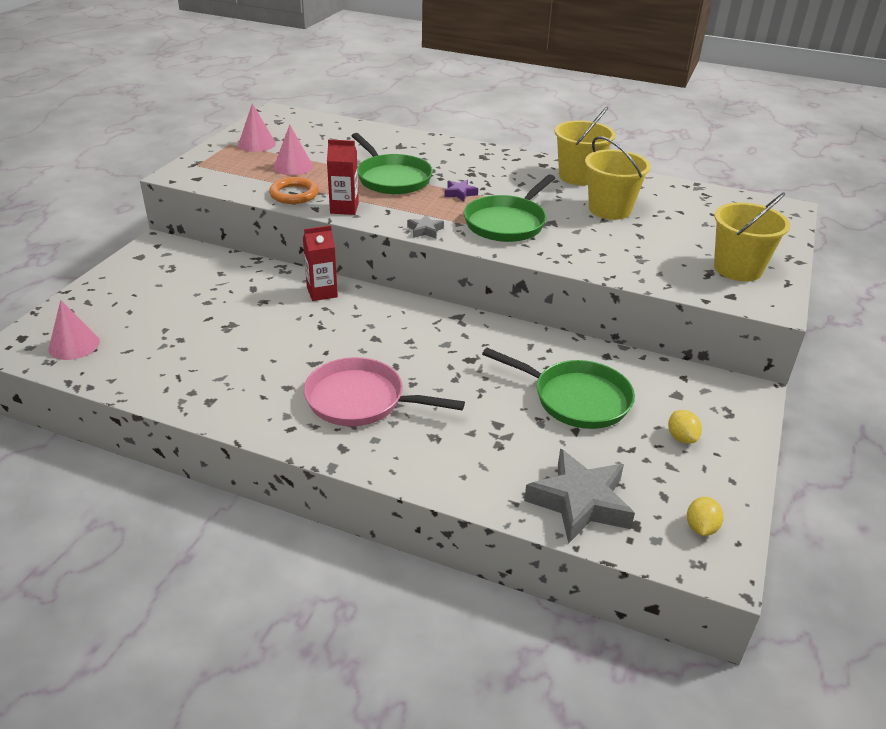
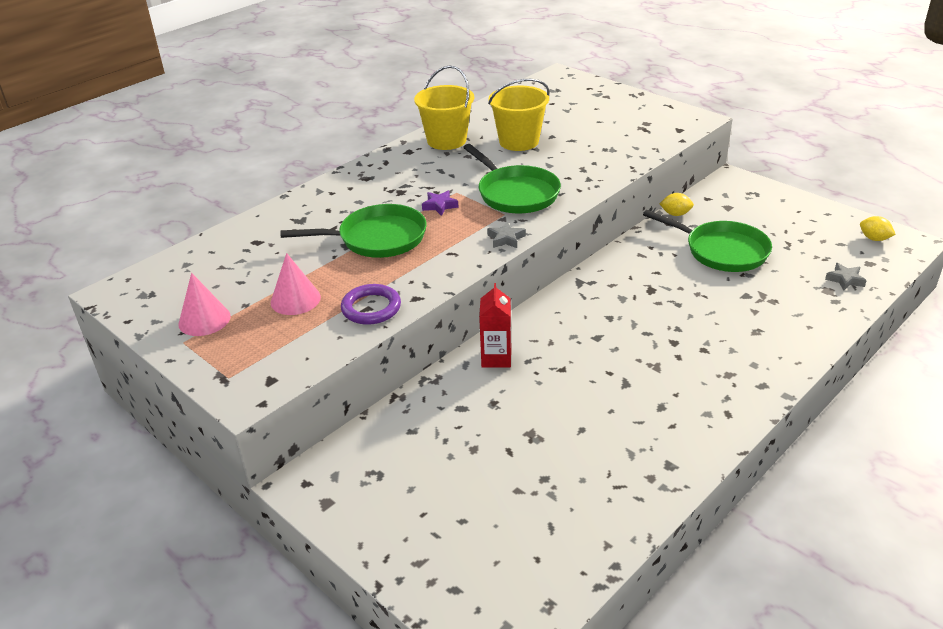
camera: 65 degrees left, 0 degrees up
pink cone [48,300,100,360] -> none
orange ring [269,177,319,204] -> purple ring [341,284,401,325]
pink pan [304,357,465,426] -> none
red carton [327,139,359,215] -> none
green pan [482,348,635,429] -> green pan turned 75 degrees clockwise [643,210,772,272]
grey star [524,449,635,544] -> grey star [825,263,867,291], size x0.46
yellow lemon [668,410,702,444] -> yellow lemon moved to [660,193,694,216]
yellow bucket [714,192,790,282] -> none

